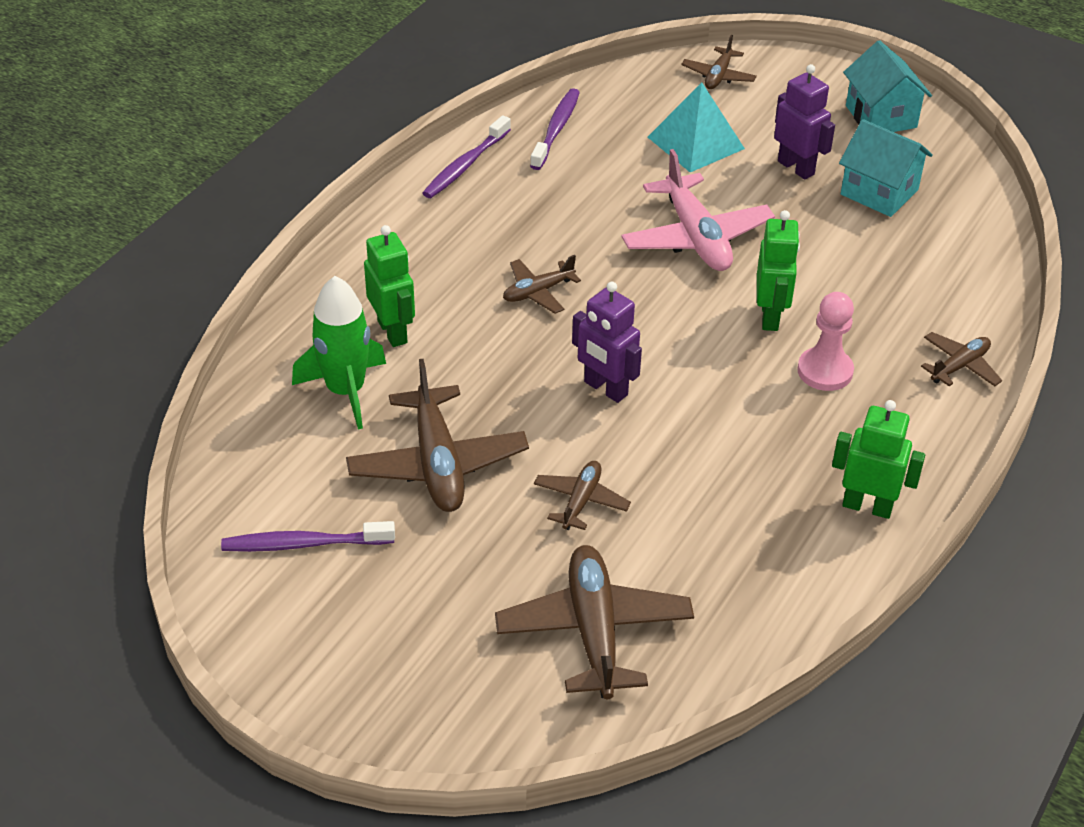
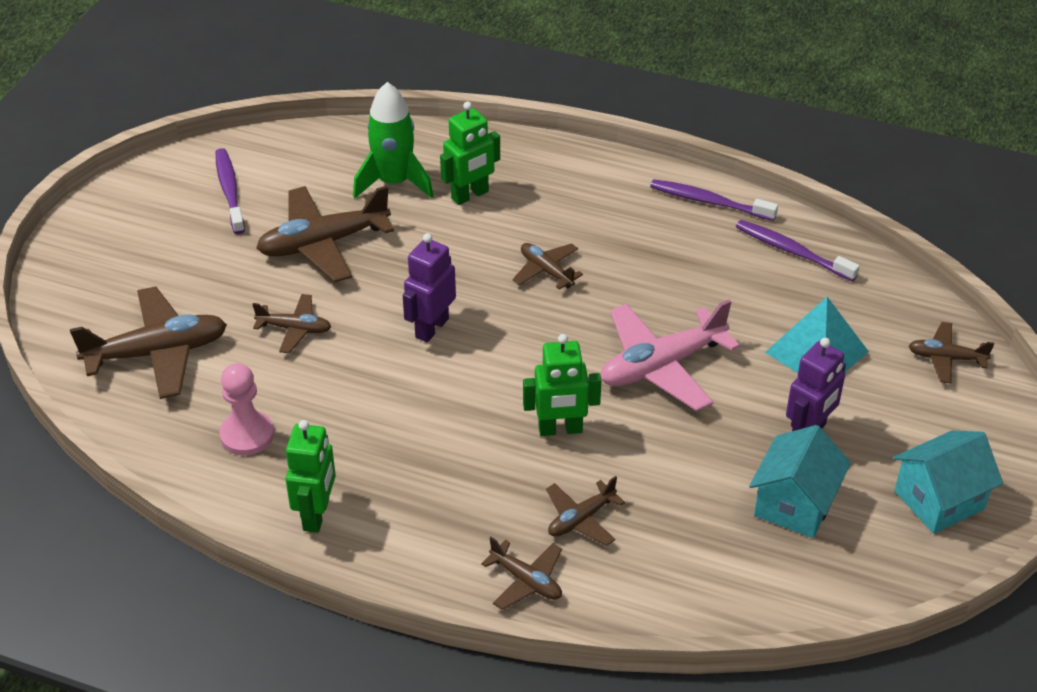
camera: 80 degrees right, 0 degrees up
purple toothbrush [530,88,580,170] -> purple toothbrush turned 150 degrees counterclockwise [736,220,860,282]
pink pawn [797,292,854,391] -> pink pawn moved to [220,363,274,456]
none -> brown plane [546,476,625,546]

